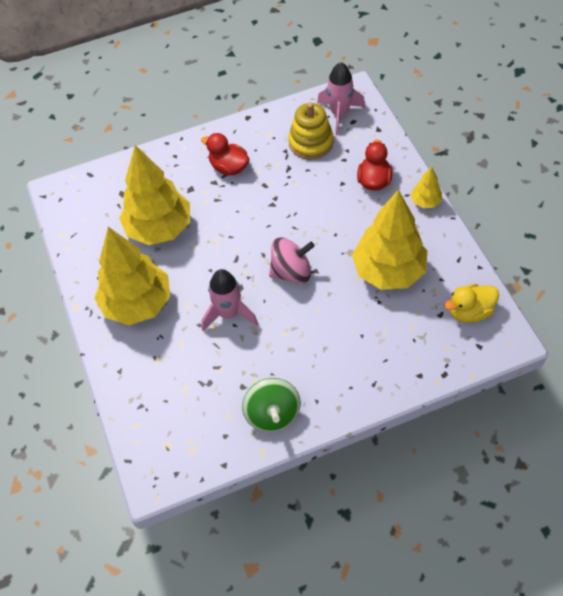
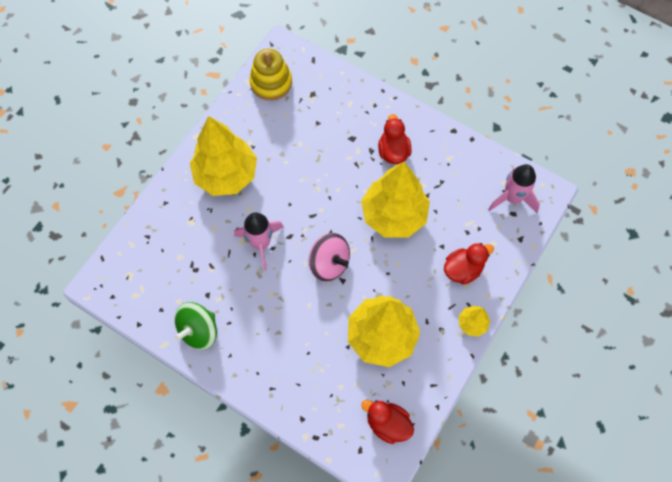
camera: 50 degrees right, 10 degrees up
yellow tree [119,145,190,245] -> yellow tree moved to [361,162,430,238]
yellow stacking toy [289,102,333,160] -> yellow stacking toy moved to [250,49,292,101]
yellow duck [444,284,499,322] -> red duck [361,400,414,444]

